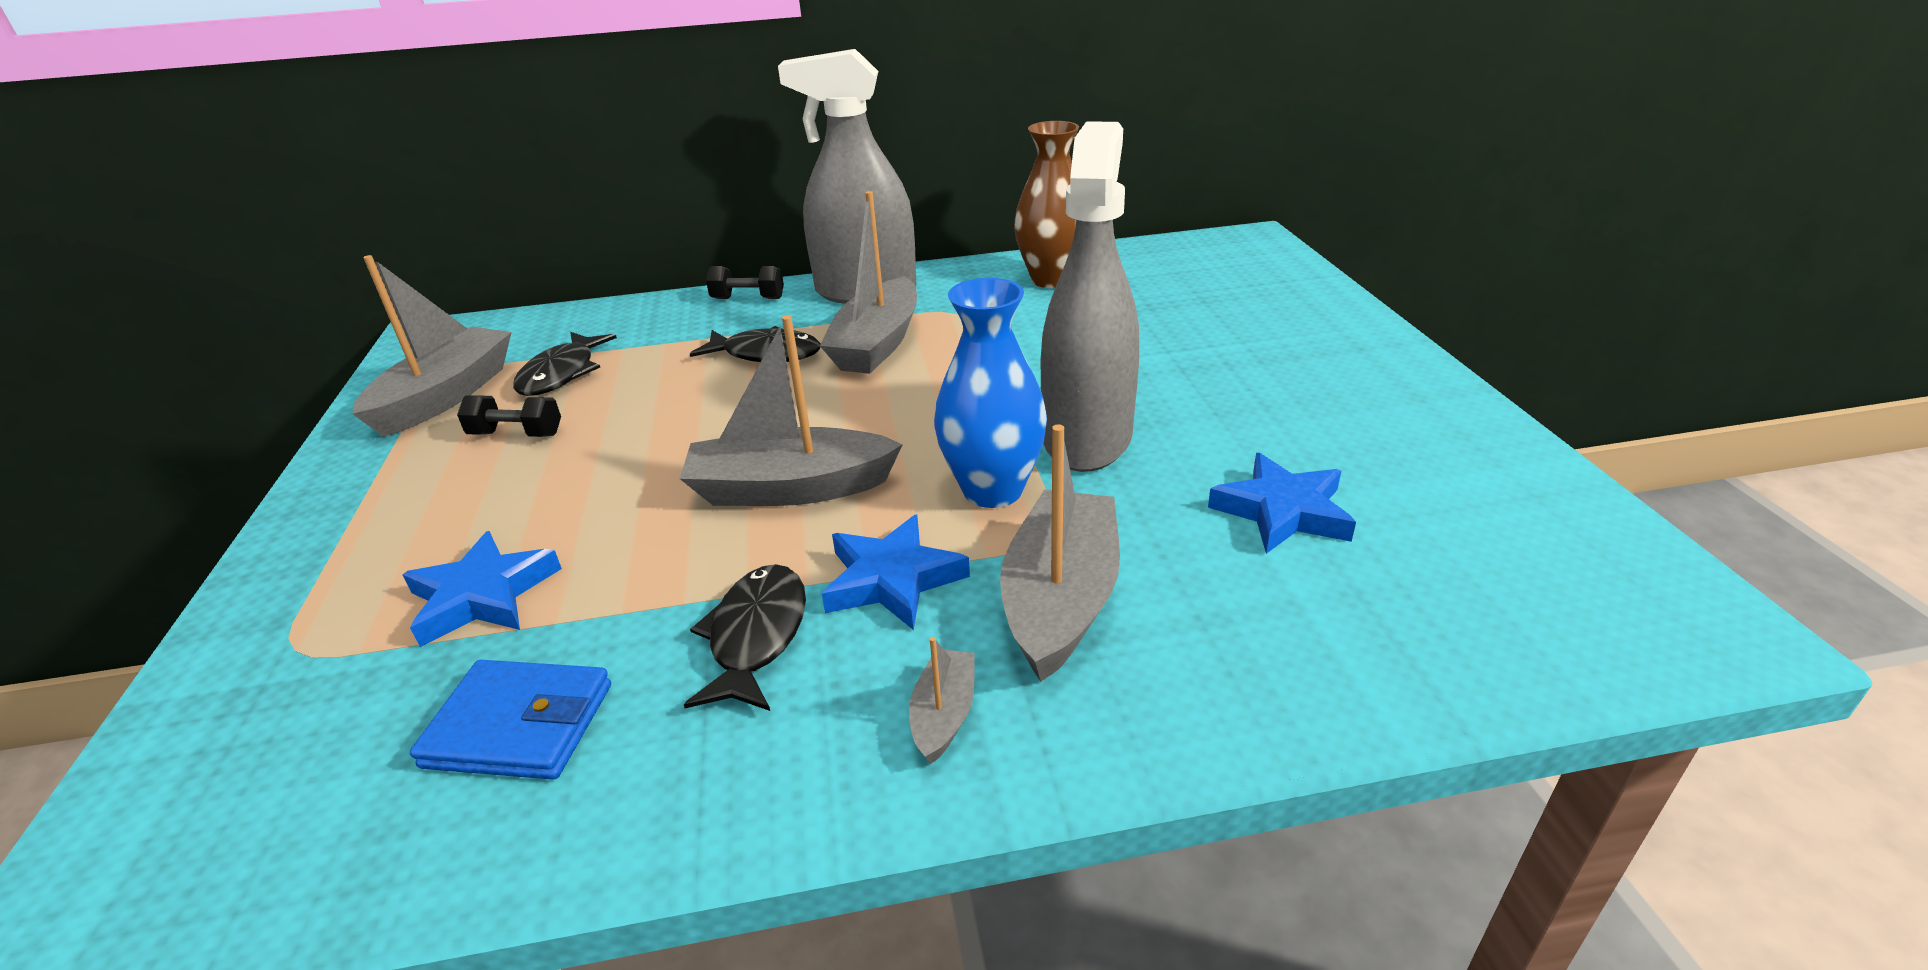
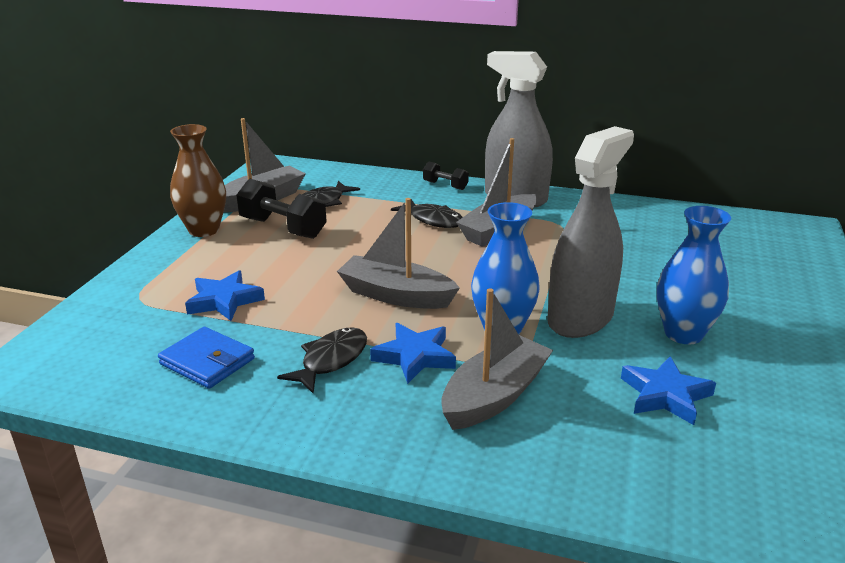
camera: 25 degrees right, 5 degrees down
black dumbbell [457,395,561,437] -> black dumbbell [236,179,327,239], size x1.82
grey boat [909,637,975,764] -> none
brown vase [1014,121,1079,288] -> brown vase moved to [170,124,226,237]
none -> blue vase [657,206,731,344]

